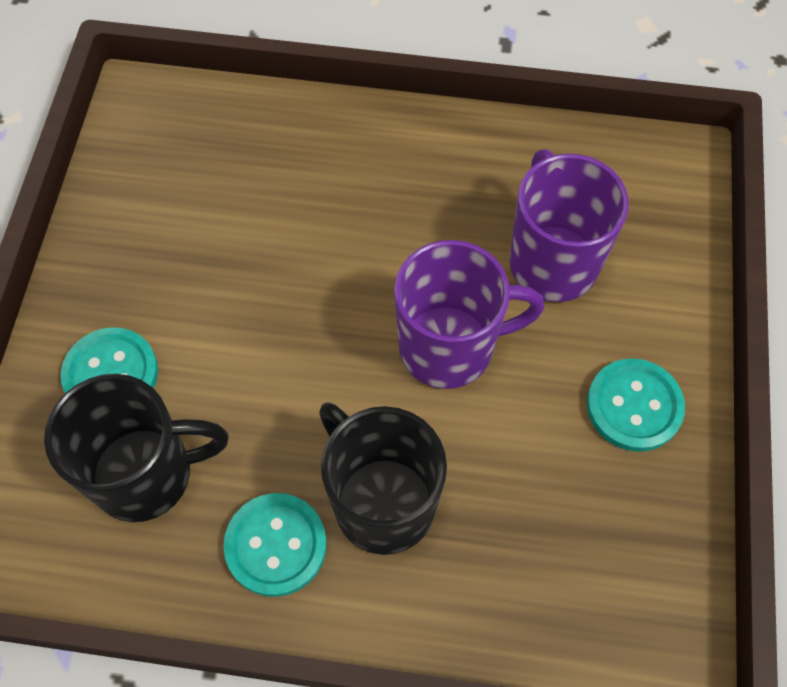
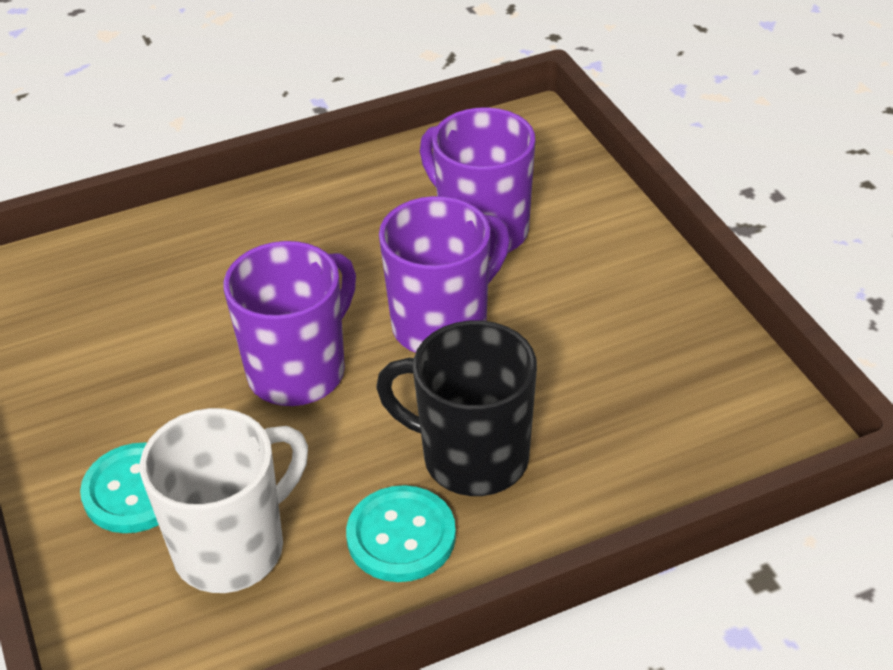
camera: 30 degrees left, 20 degrees down
black mug [44,374,229,522] -> white mug [140,408,308,593]
turquoise button [587,358,685,452] -> none
none -> purple mug [224,241,356,406]

